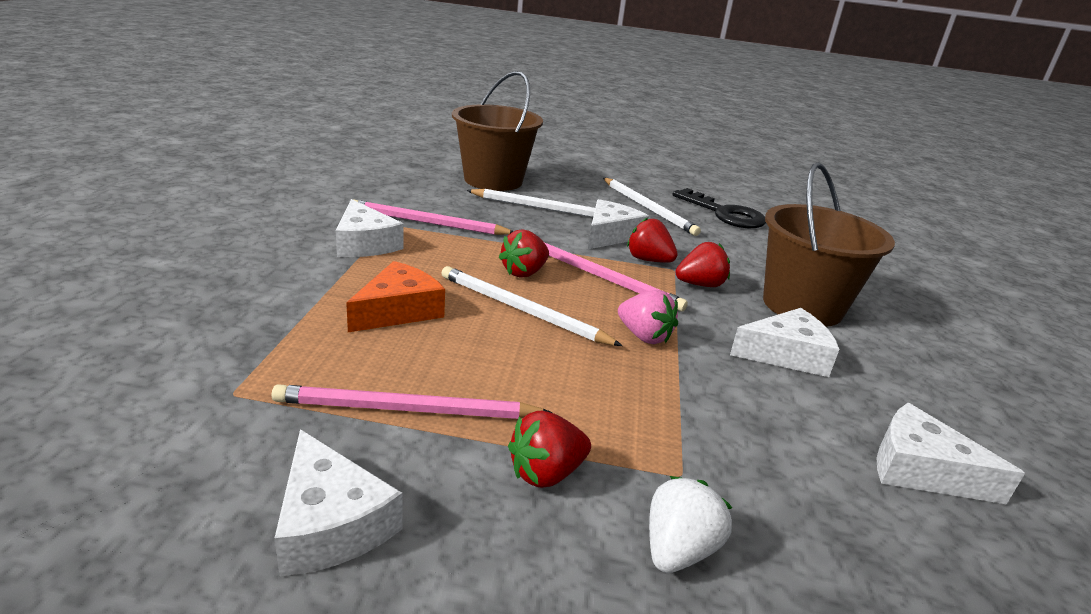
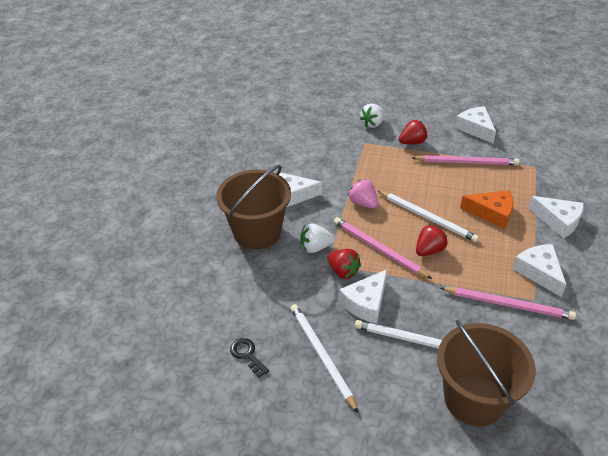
camera: 170 degrees left, 15 degrees up
orange cheese [346,261,445,332] -> orange cheese turned 120 degrees counterclockwise [460,190,513,229]
black key [672,188,766,228] -> black key [230,338,269,377], size x0.53
red strawberry [676,242,730,287] -> white strawberry [300,223,335,253]
white cheese [877,403,1025,504] -> white cheese moved to [528,196,584,239]

